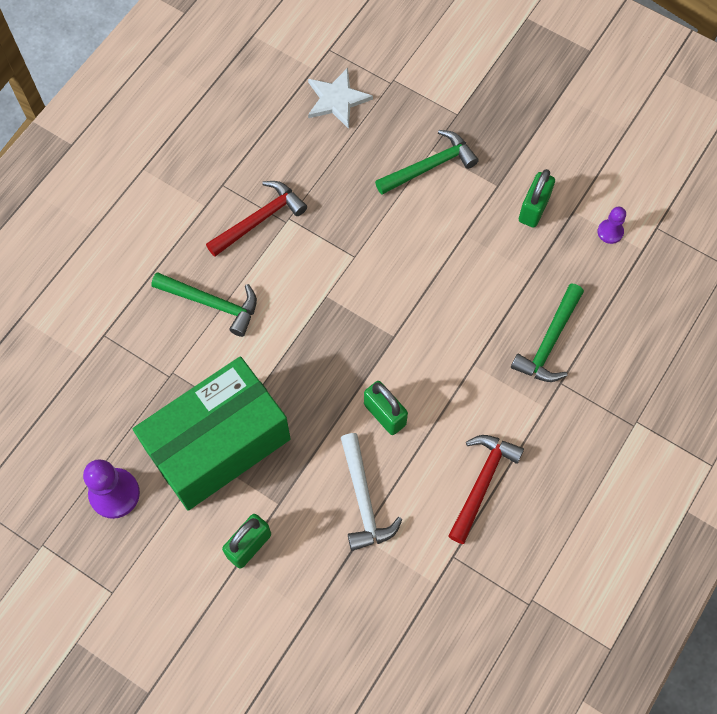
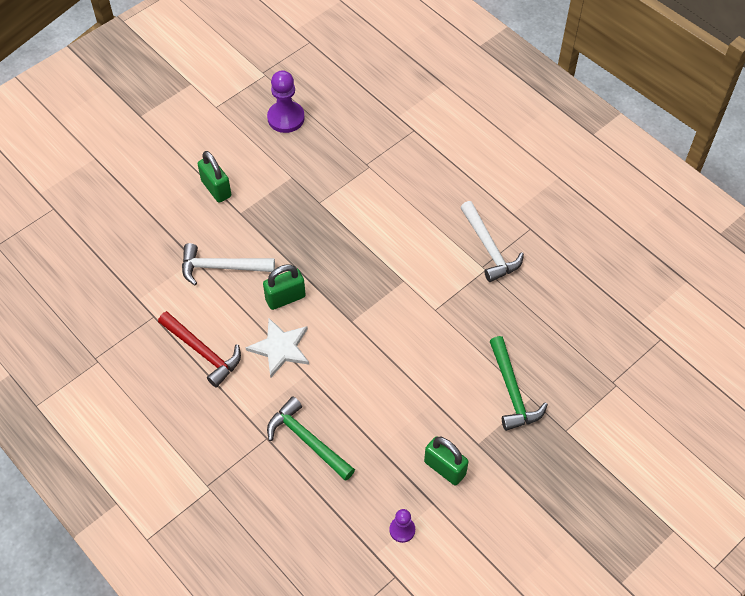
camera: 105 degrees right, 10 degrees down
green box [133,356,291,511] -> none
green hammer [151,272,257,337] -> none
red hammer [206,181,307,257] -> white hammer [460,201,524,282]
white star [308,68,373,129] -> white star moved to [245,318,309,378]

